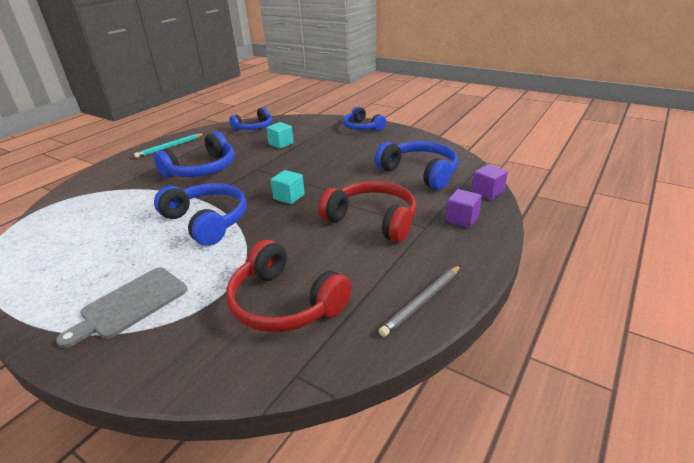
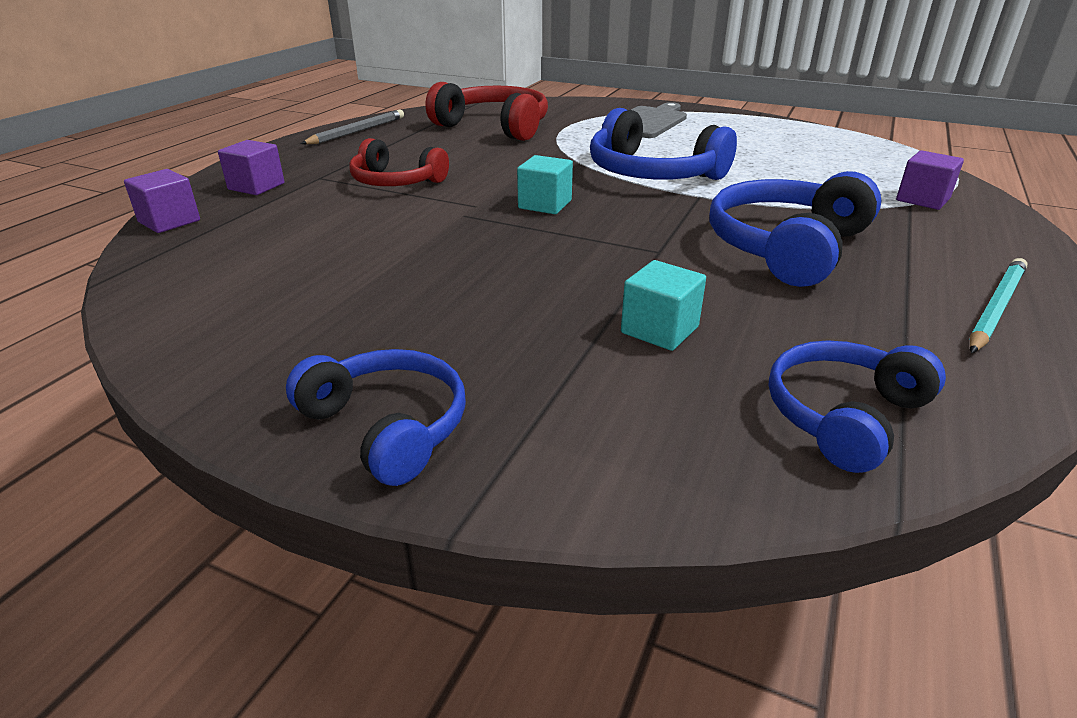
camera: 170 degrees right, 0 degrees up
red headphones [318,181,416,242] -> red headphones [349,138,449,186], size x0.66
blue headphones [375,141,458,190] -> none
none -> purple cube [896,150,964,210]

